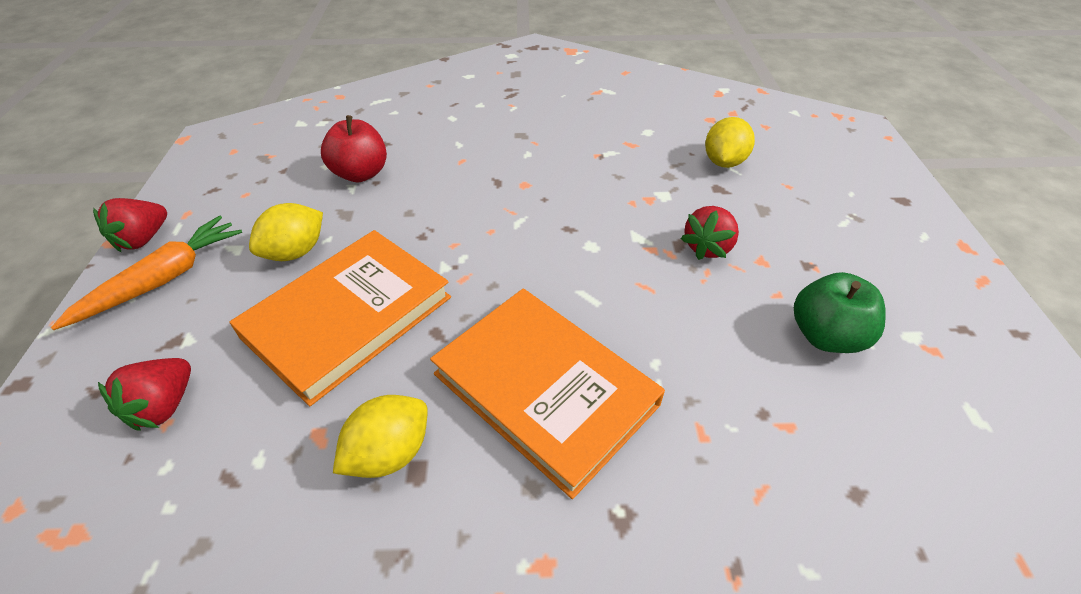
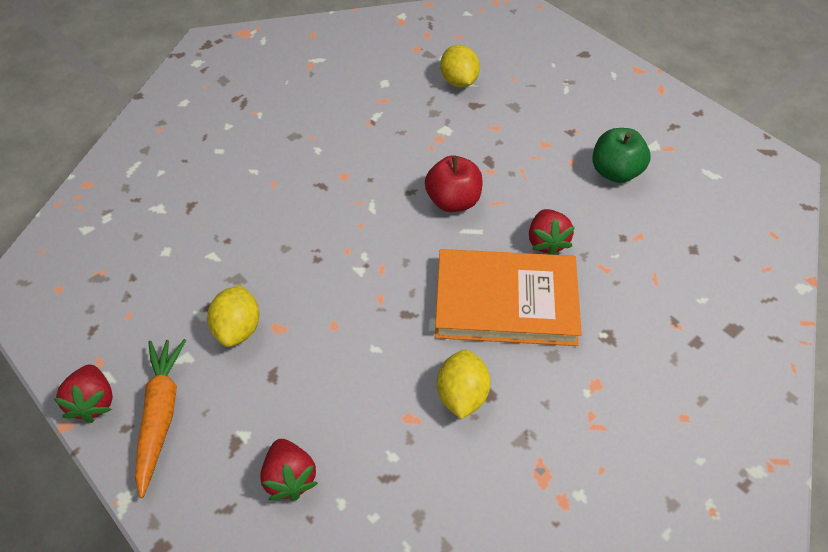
camera: 40 degrees left, 5 degrees up
orange book [229,230,451,406] -> none
red apple [321,115,387,182] -> red apple moved to [425,156,483,212]
red strawberry [680,206,739,260] -> red strawberry moved to [529,209,575,255]

